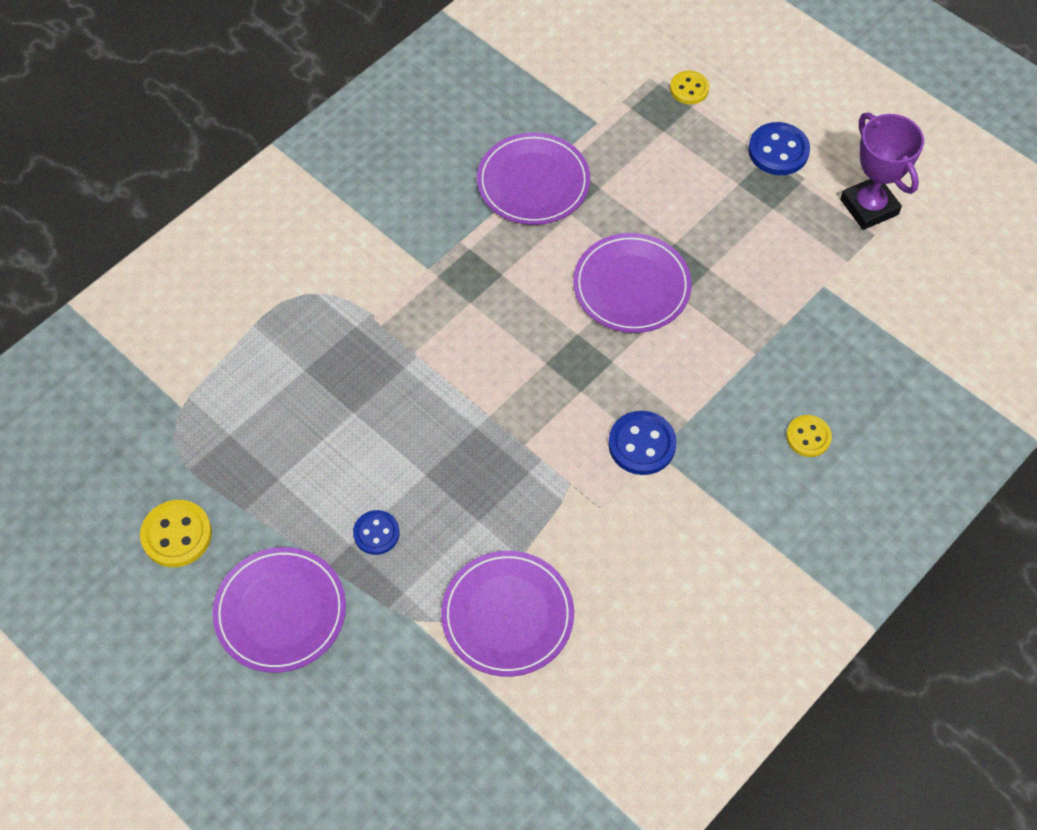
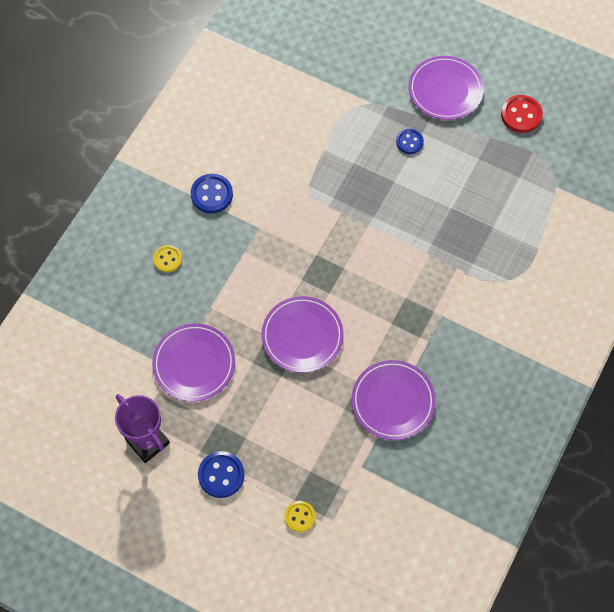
camera: 165 degrees right, 5 degrees up
yellow button [140,500,212,567] -> red button [501,95,543,133]
purple plate [441,551,574,677] -> purple plate moved to [152,323,235,402]
blue button [608,411,677,475] -> blue button moved to [191,174,233,213]

